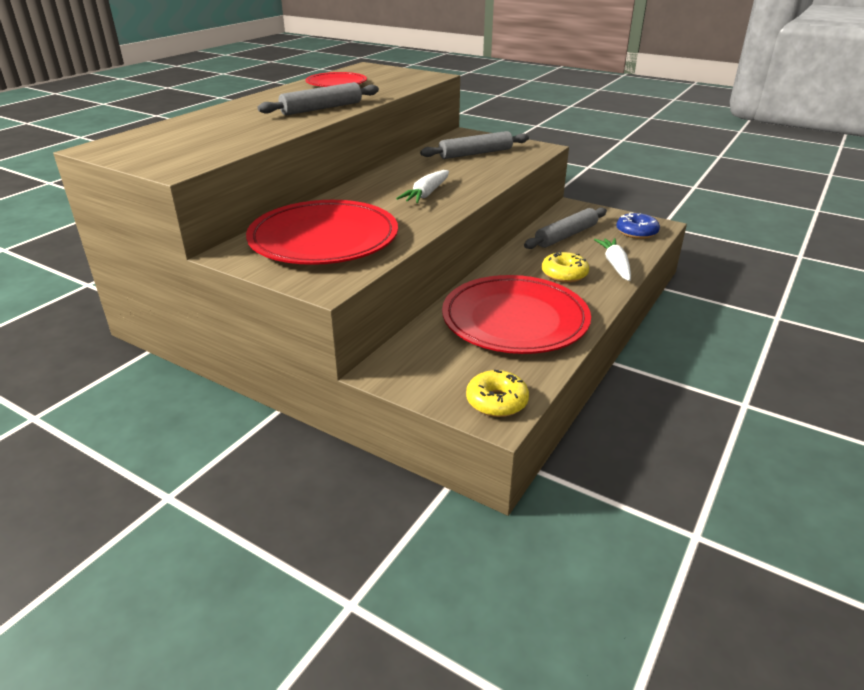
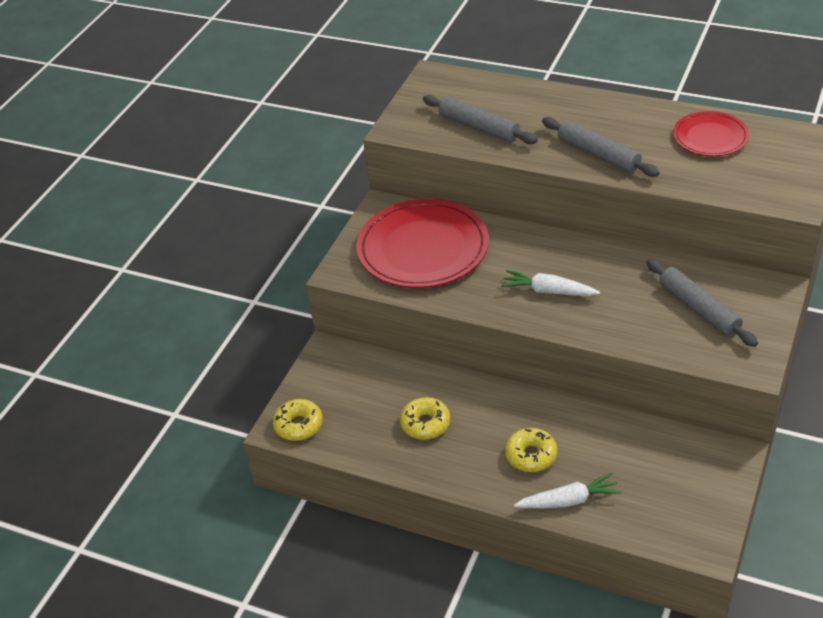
camera: 85 degrees right, 10 degrees up
red plate [442,275,591,354] -> yellow donut [400,397,450,440]
grey rolling pin [524,208,607,249] -> grey rolling pin moved to [423,95,538,144]
blue donut [616,212,660,239] -> none

